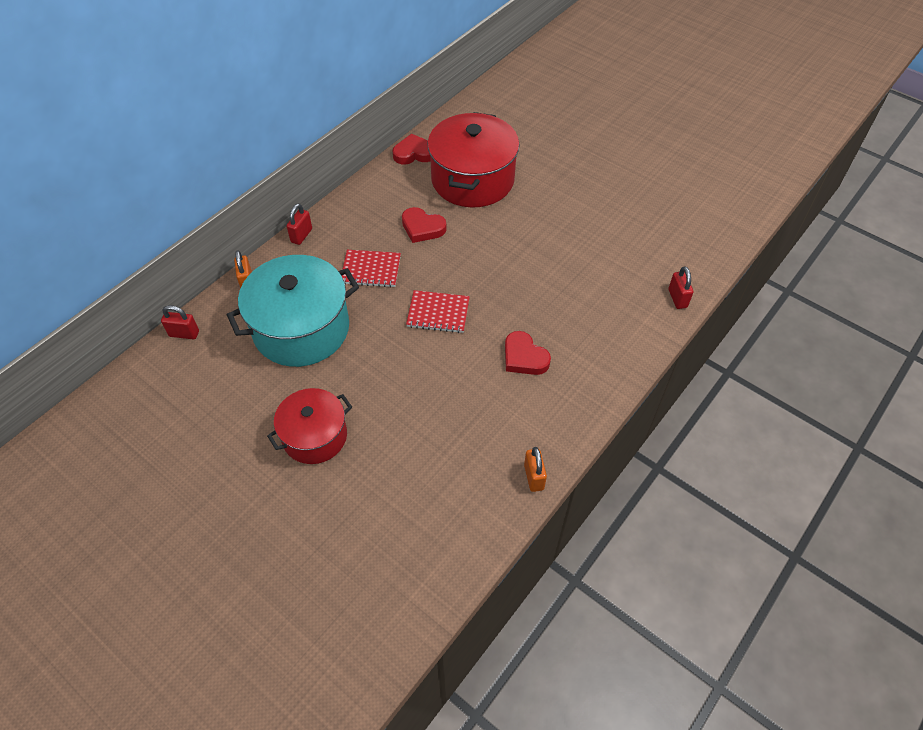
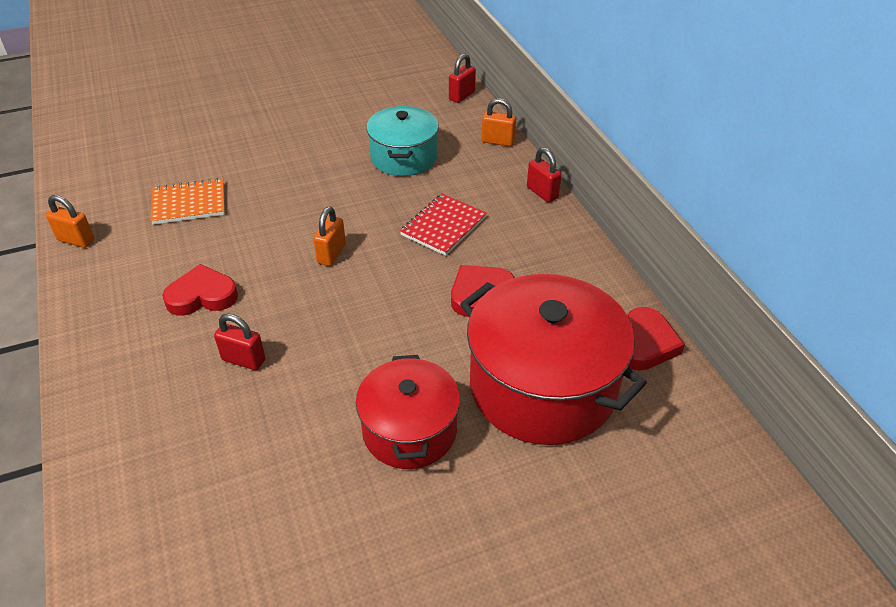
camera: 120 degrees right, 10 degrees down
turquoise pot [227,255,359,367] -> turquoise pot [366,106,439,176], size x0.61
red pot [267,388,352,464] -> red pot moved to [356,355,460,469]
red notebook [406,290,470,333] -> orange padlock [313,206,346,266]
red padlock [668,266,694,309] -> red padlock moved to [214,314,266,370]
none -> orange notebook [150,178,225,225]

